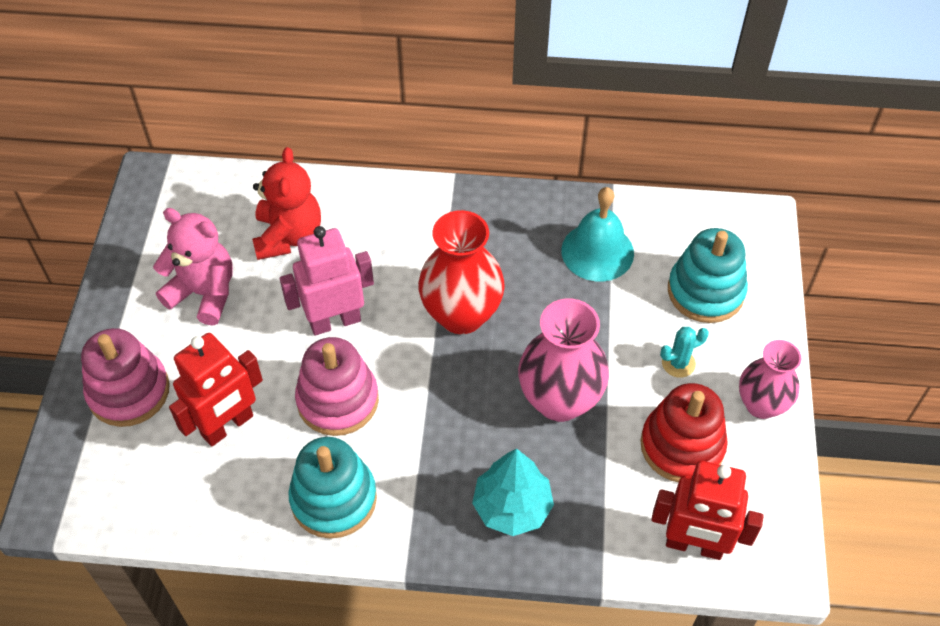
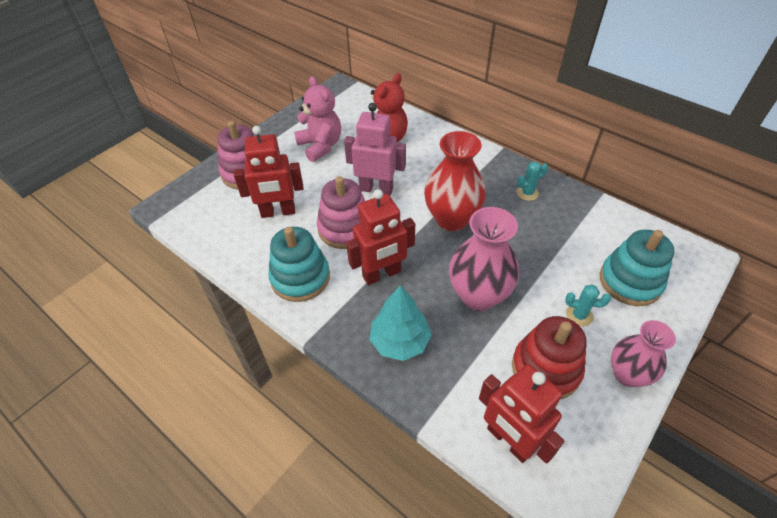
camera: 35 degrees right, 5 degrees down
turquoise bell [561,187,634,282] -> none
none -> red robot [346,189,415,285]
none -> turquoise cactus [517,161,548,201]

